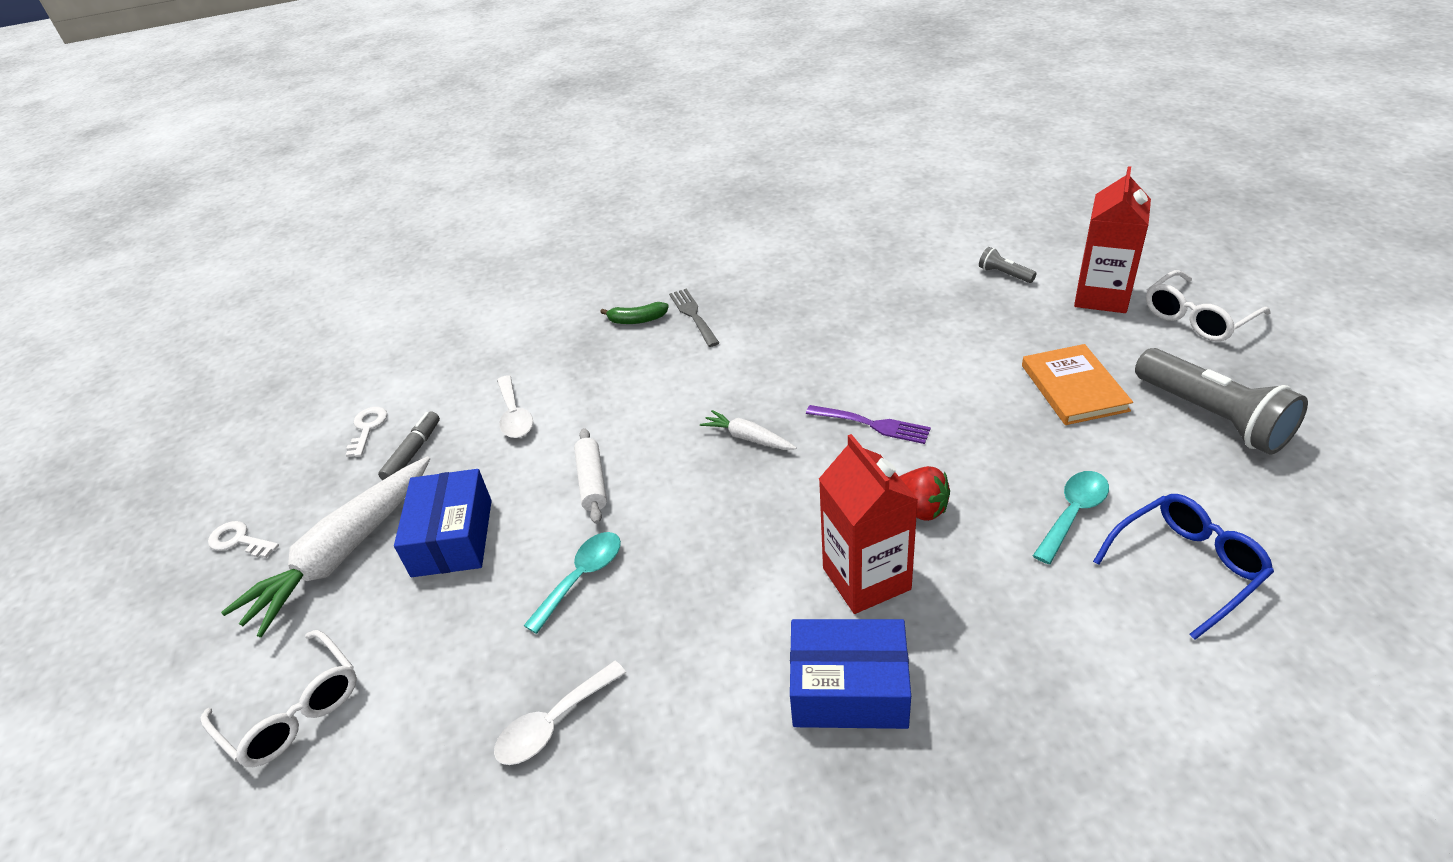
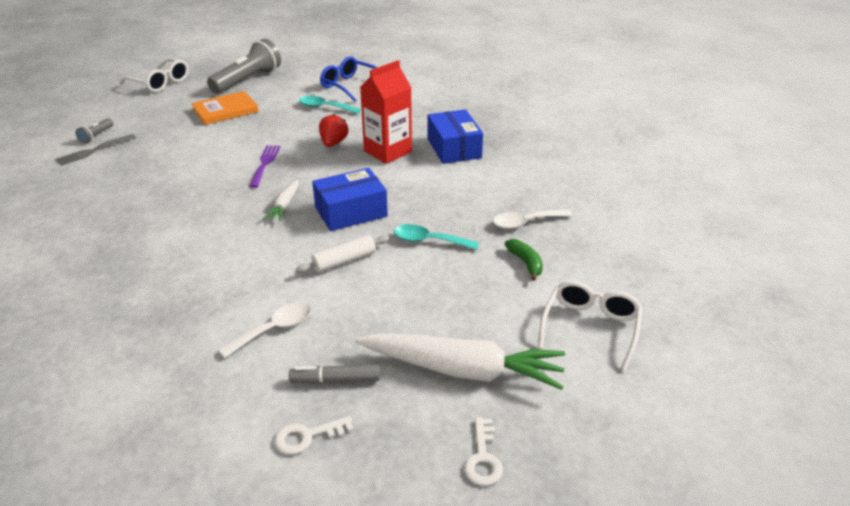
camera: 115 degrees left, 5 degrees down
blue box [394,469,492,577] -> blue box moved to [312,168,388,231]
white spoon [494,661,626,765] -> white spoon turned 135 degrees clockwise [493,209,572,229]
green banana [600,302,669,324] -> green banana moved to [505,239,543,281]
grey fork [669,289,719,347] -> grey fork moved to [55,134,136,166]
red carton [1074,166,1151,313] -> none

